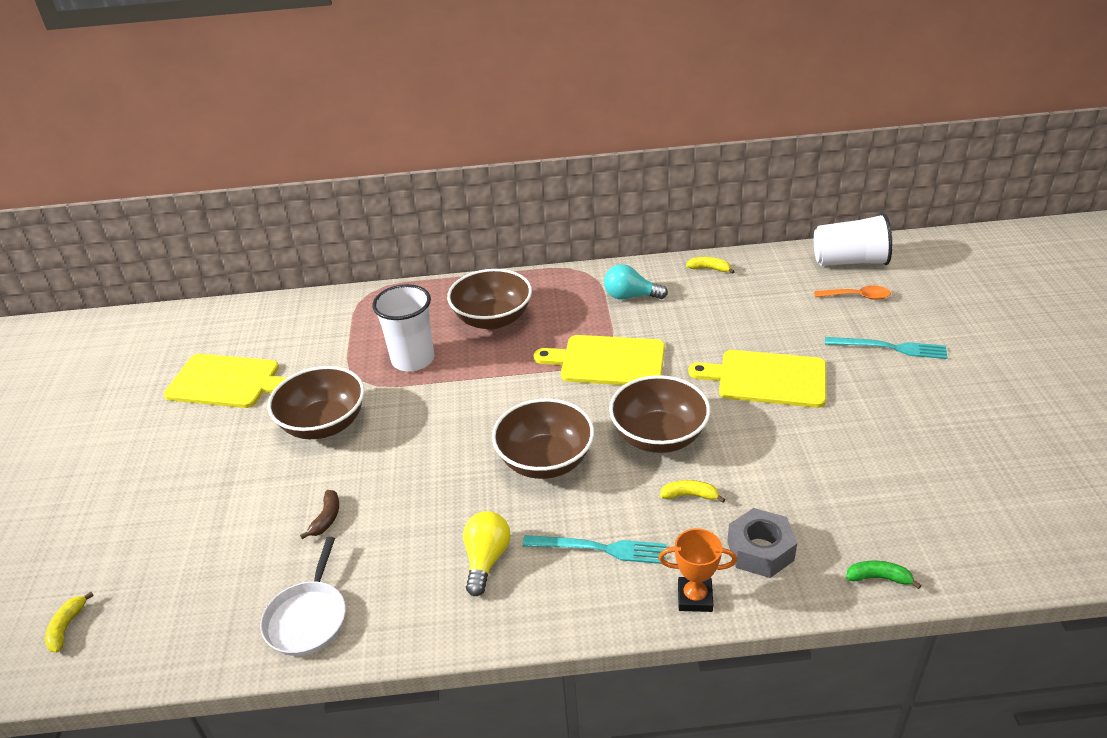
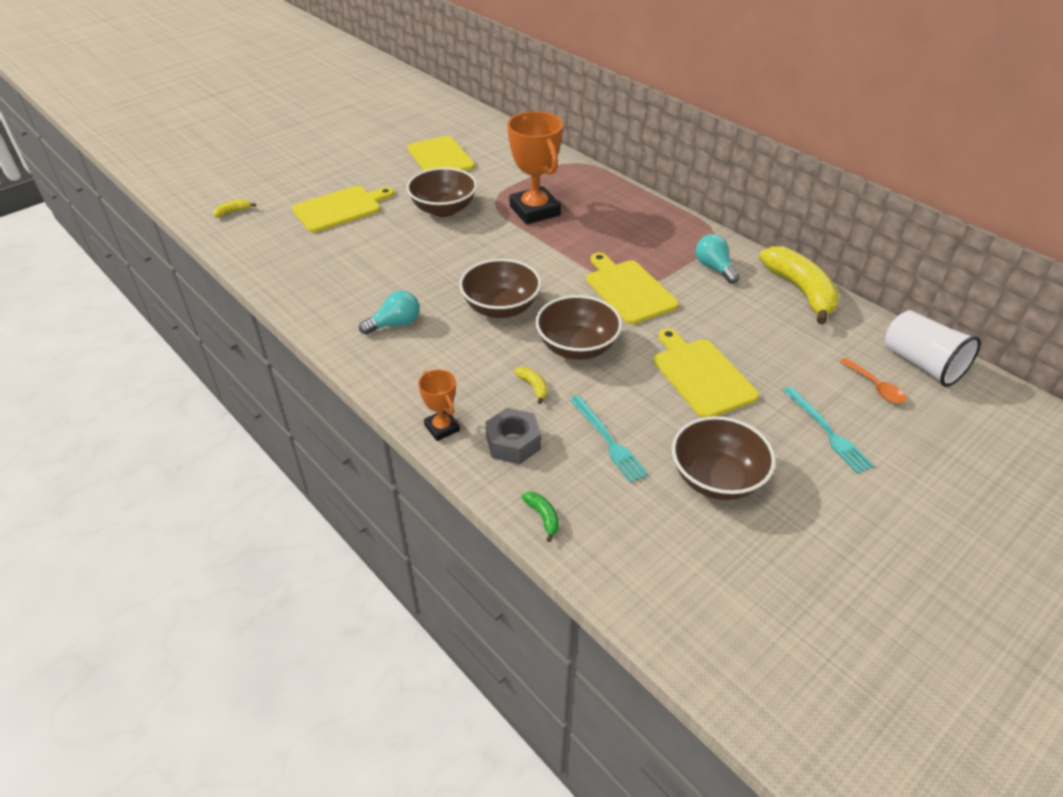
camera: 50 degrees right, 5 degrees up
white pan [260,537,346,656] -> none
brown banana [300,490,339,539] -> none
white cup [372,284,434,371] -> orange trophy [507,111,563,225]
brown bowl [447,269,532,329] -> brown bowl moved to [672,416,776,500]
yellow light bulb [463,511,511,596] -> turquoise light bulb [359,290,420,335]
turquoise fork [522,535,667,564] -> turquoise fork moved to [570,396,649,483]
yellow banana [686,257,735,274] -> yellow banana [759,246,839,325], size x2.48
none -> yellow cutting board [292,186,394,232]

